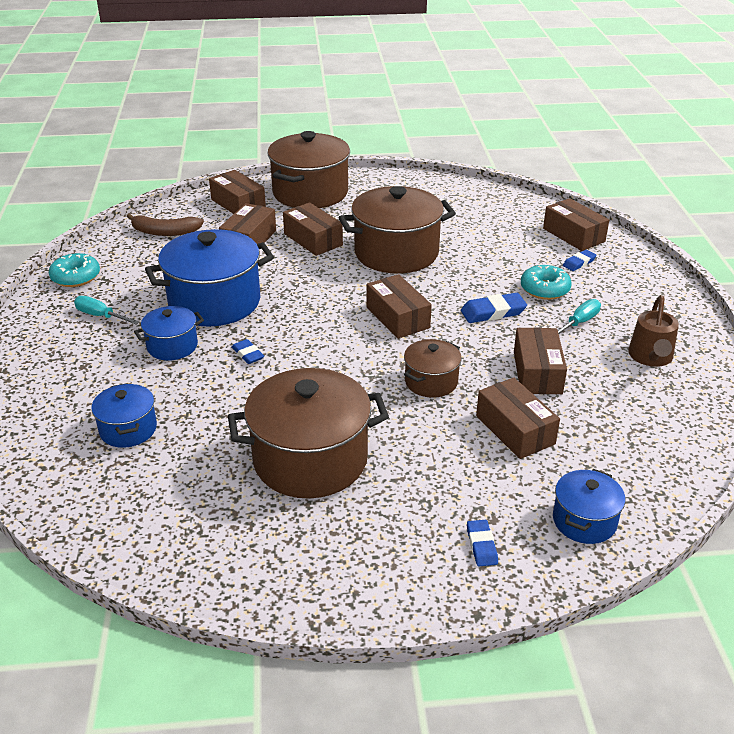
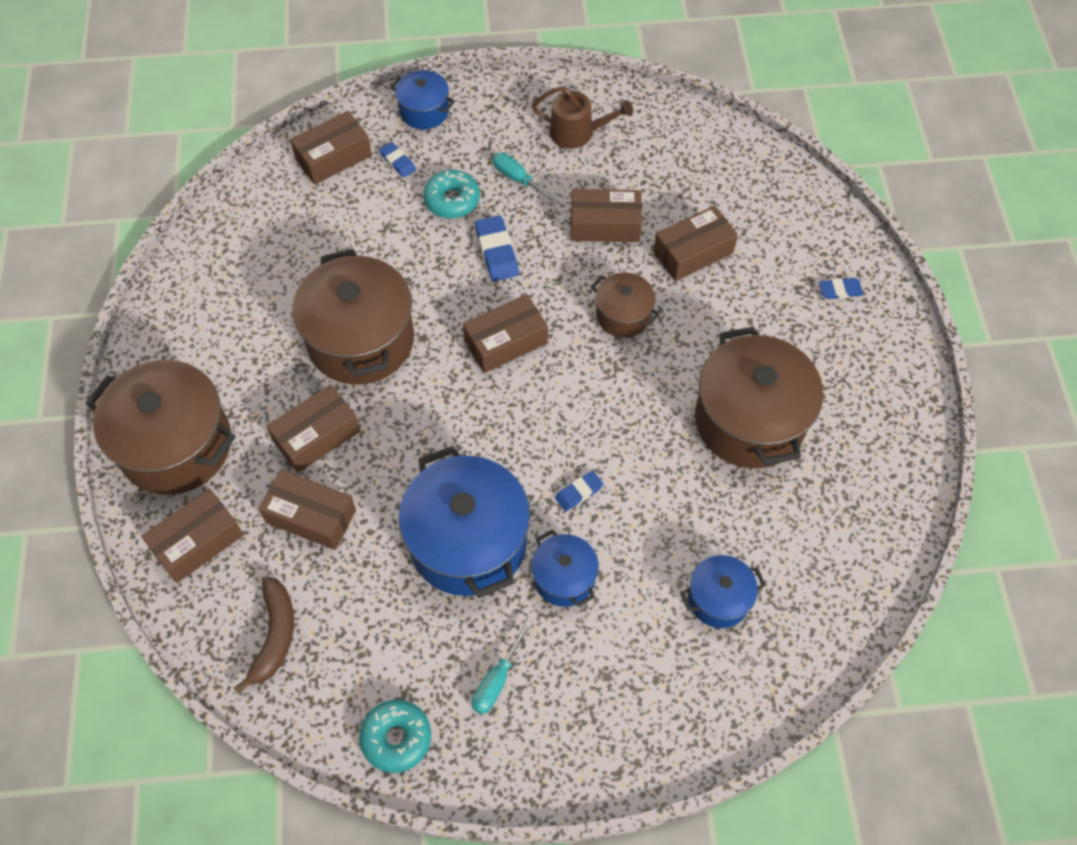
camera: 90 degrees left, 25 degrees up
blue pot [553,469,625,544] -> blue pot moved to [390,70,455,129]

